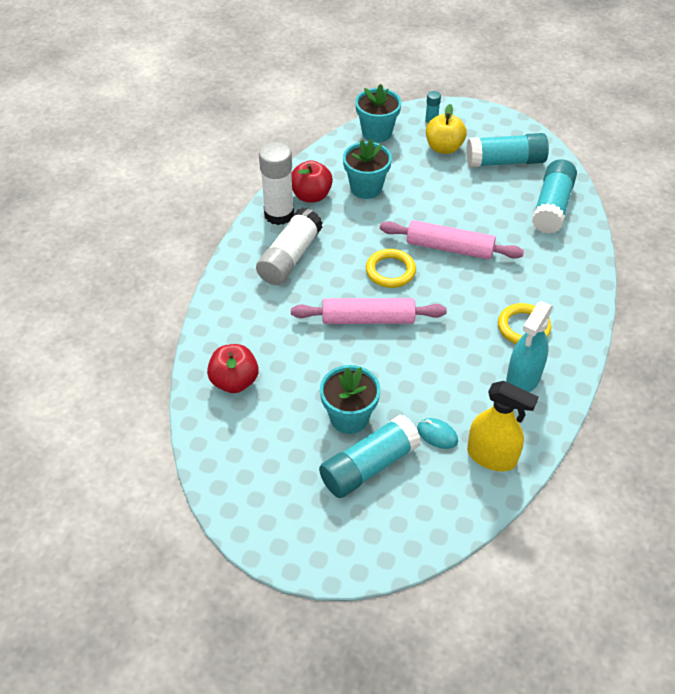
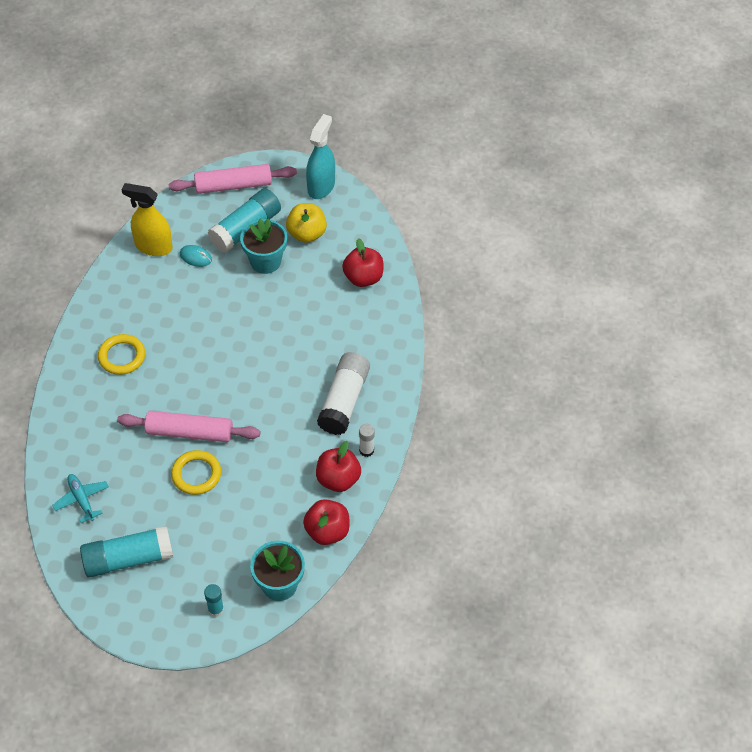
camera: 170 degrees right, 5 degrees up
white glue stick [259,142,294,225] -> white glue stick [359,424,375,457], size x0.48
pink rolling pin [291,298,447,324] -> pink rolling pin moved to [169,164,297,194]
turquoise flower pot [343,139,392,199] -> none
yellow ring [366,249,416,288] -> yellow ring moved to [171,450,221,495]
yellow apple [426,104,467,154] -> yellow apple moved to [286,203,327,243]
turquoise spray bottle [506,301,553,392] -> turquoise spray bottle moved to [306,114,335,199]
turquoise glue stick [532,159,577,234] -> turquoise plane [52,474,109,523]
none -> red apple [303,499,349,545]

